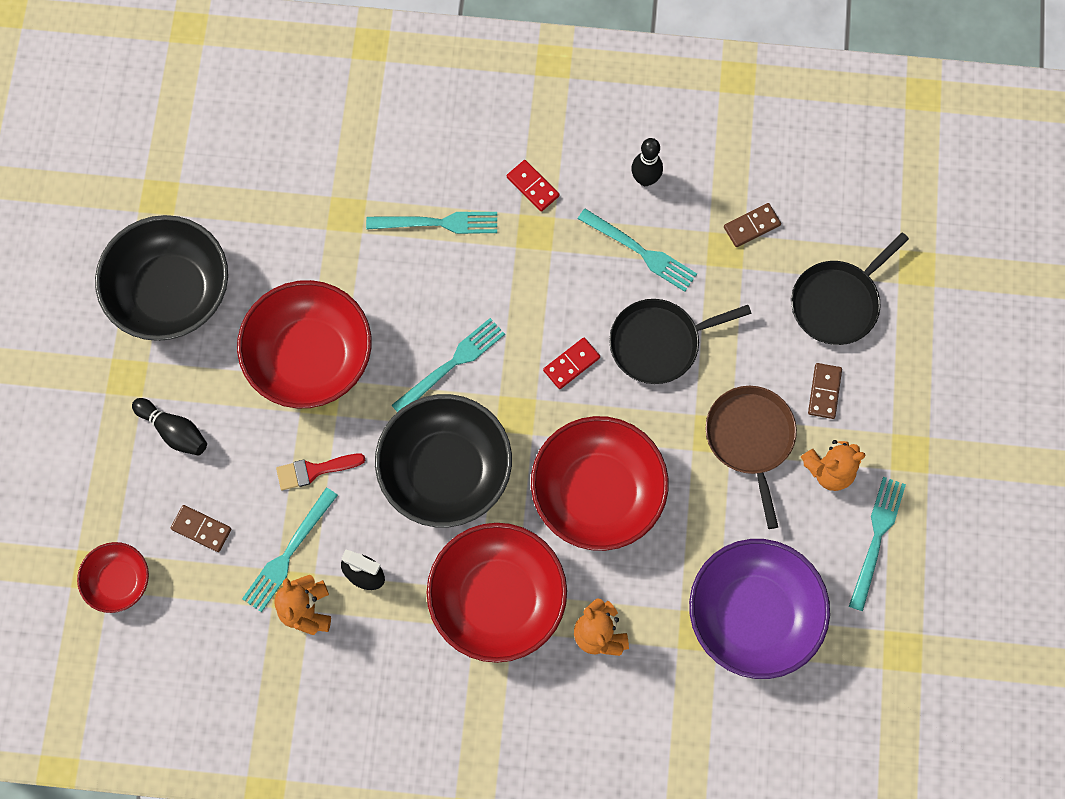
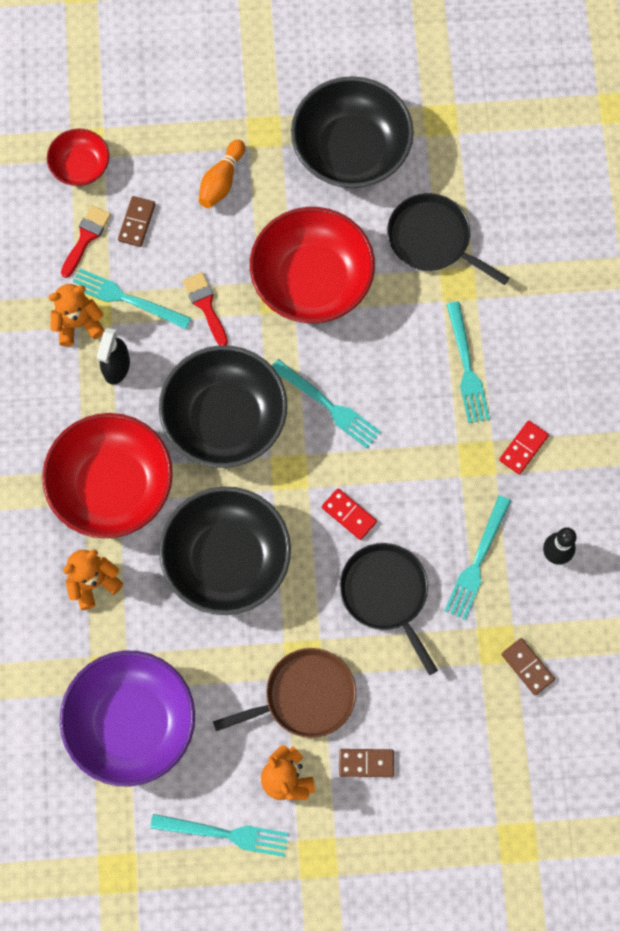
camera: 80 degrees right, 0 degrees up
black bowling pin [132,398,207,455] -> orange bowling pin [198,139,245,208]
red bowl [531,416,668,551] -> black bowl [159,486,291,615]
black pan [791,233,909,345] -> black pan moved to [387,193,509,285]
none -> red brush [61,205,111,278]

